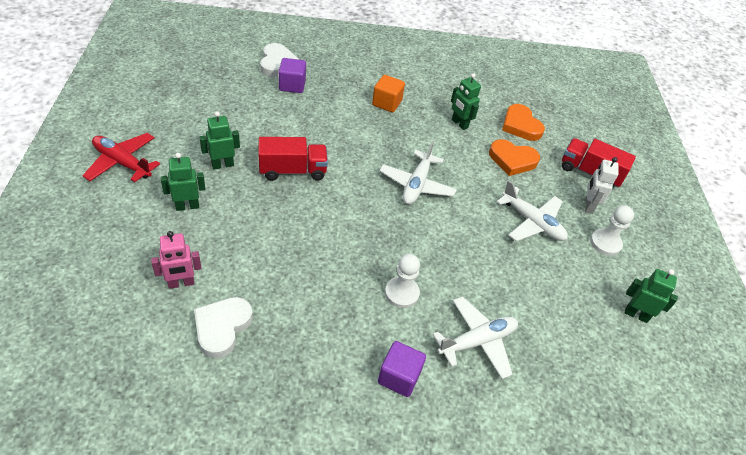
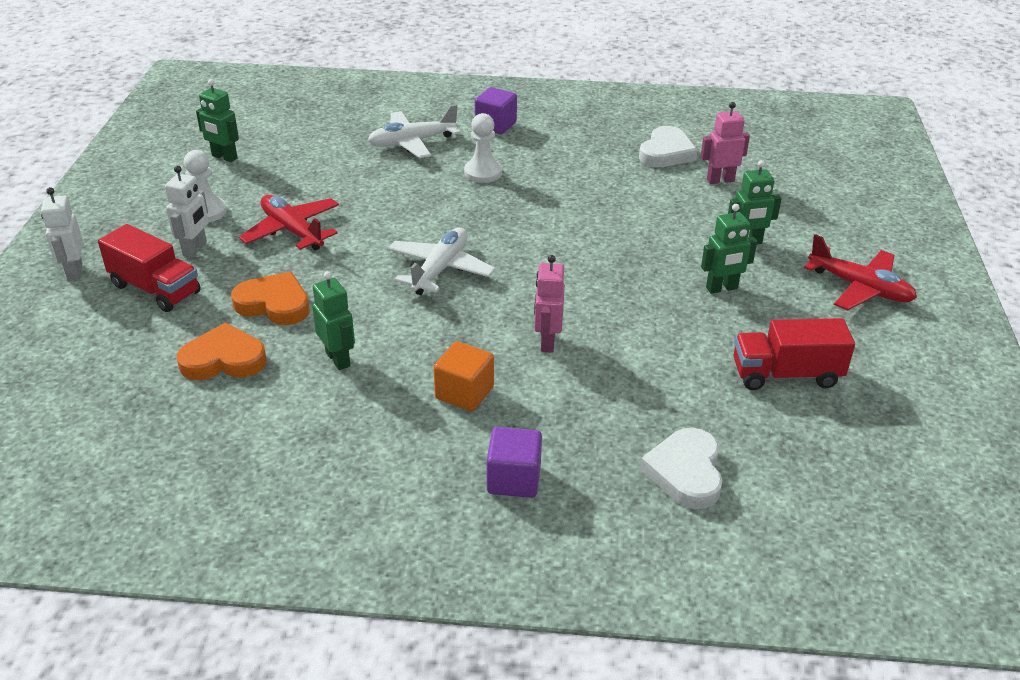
camera: 170 degrees left, 10 degrees down
red truck [258,137,328,181] -> red truck moved to [733,318,855,390]
purple cube [279,58,306,93] -> purple cube moved to [487,427,542,498]
white plane [497,180,568,242] -> red plane [239,195,339,251]
orange heart [502,104,545,141] -> orange heart turned 75 degrees counterclockwise [177,323,267,380]
none -> white robot [41,187,83,281]
none -> pink robot [534,255,565,353]

